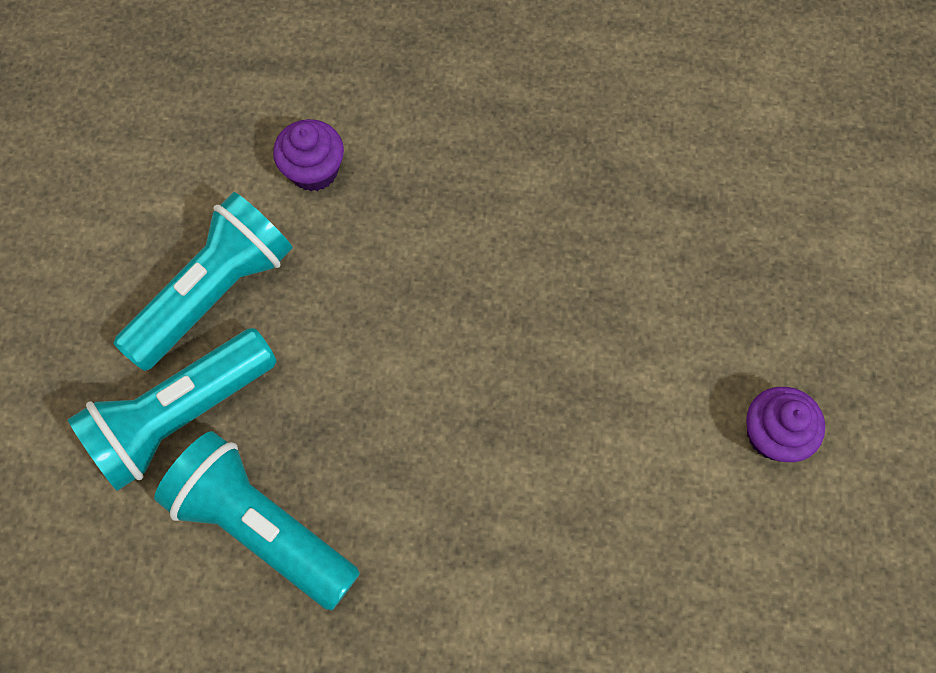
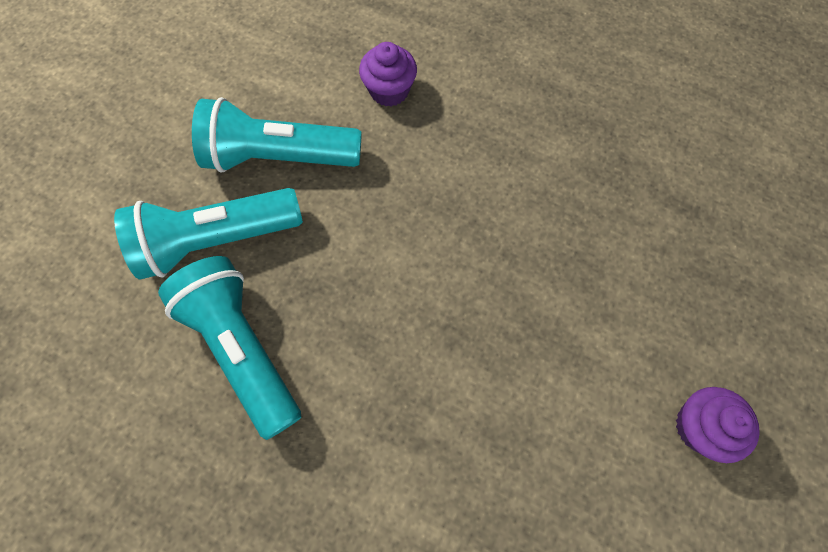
camera: 20 degrees right, 0 degrees up
turquoise flashlight [113,192,293,371] -> turquoise flashlight turned 150 degrees counterclockwise [192,97,362,172]

